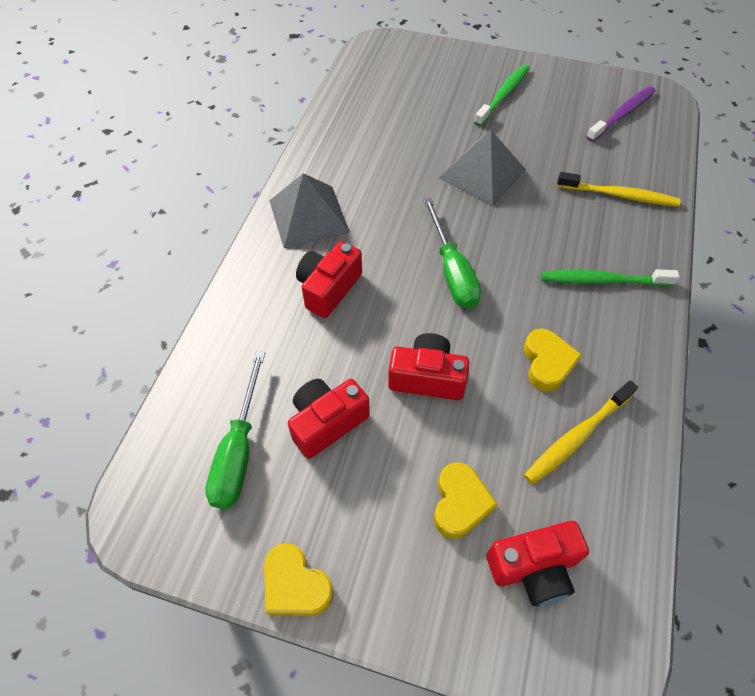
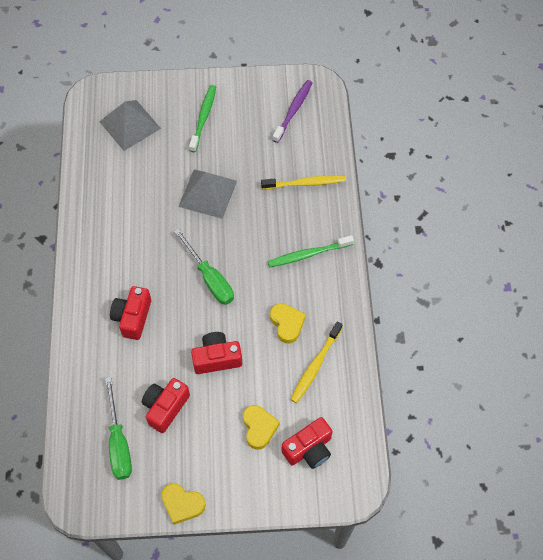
camera: 20 degrees left, 5 degrees up
grey pyramid [269,173,350,248] -> grey pyramid moved to [100,100,161,151]

